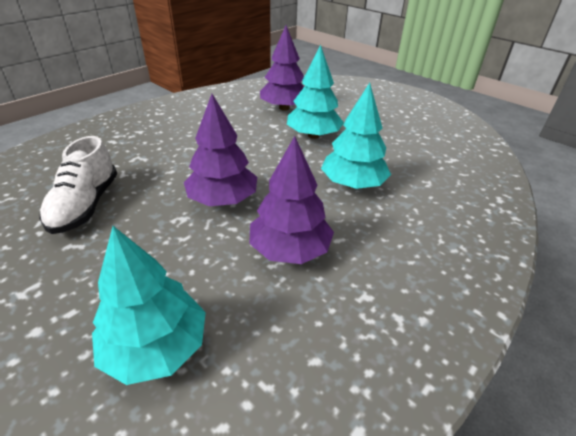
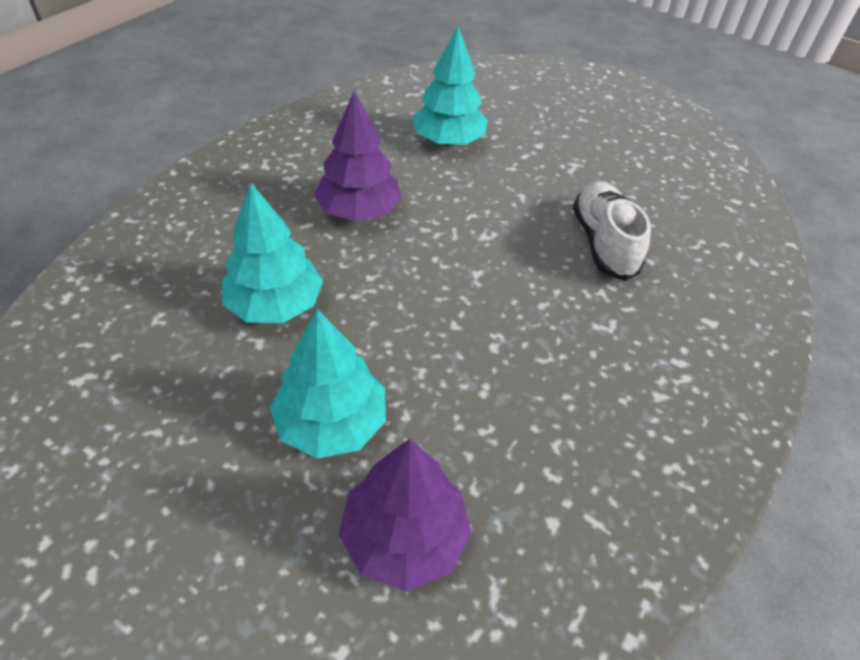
camera: 170 degrees right, 10 degrees up
purple tree [184,94,257,206] -> none

